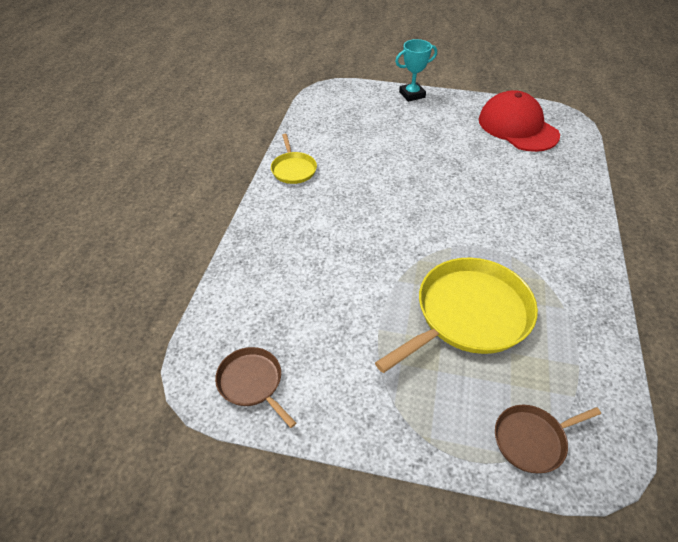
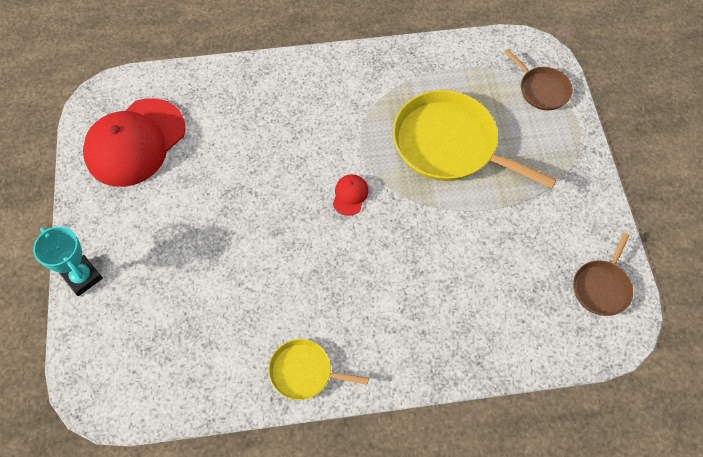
camera: 110 degrees left, 15 degrees up
yellow pan [271,134,317,184] -> yellow pan turned 135 degrees counterclockwise [268,339,369,400]
none -> red cap [333,174,369,216]

